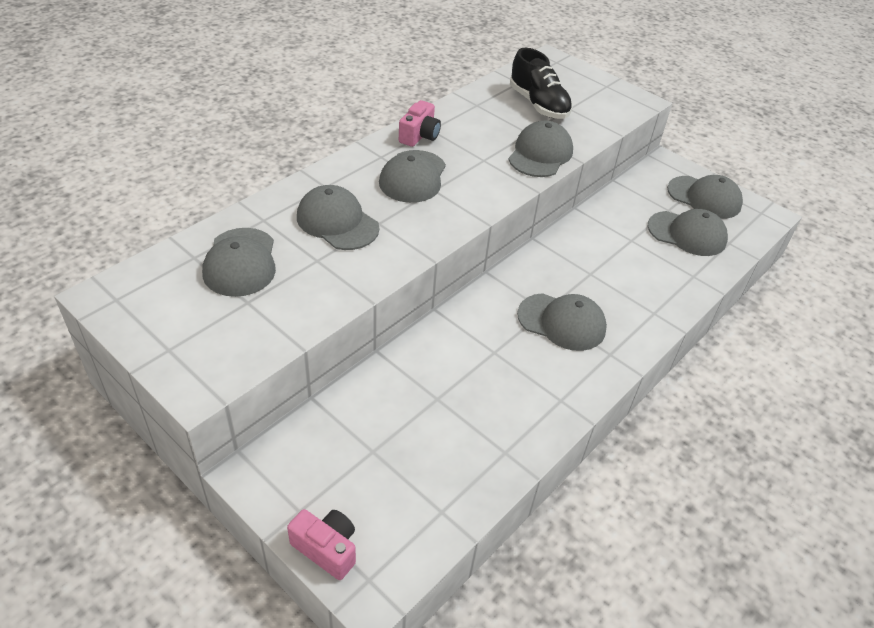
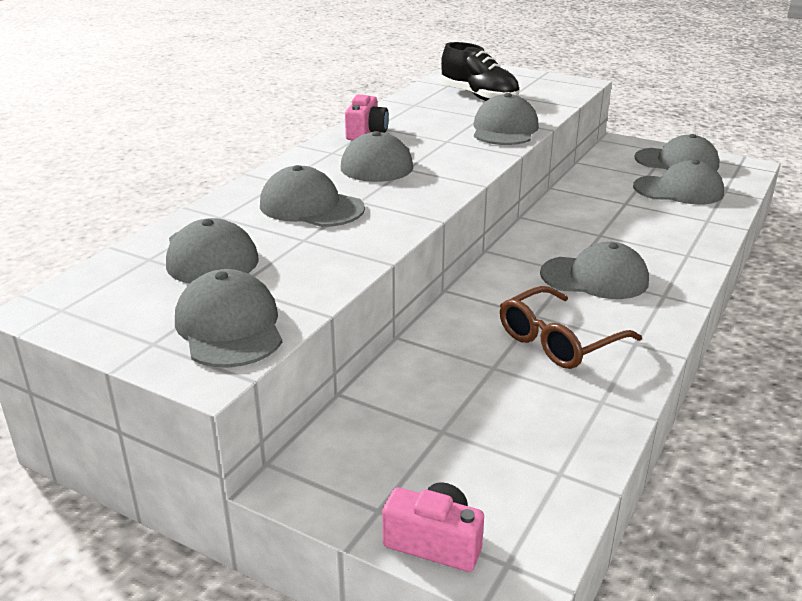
camera: 10 degrees left, 15 degrees down
none -> grey cap [175,269,282,368]
none -> brown glasses [500,286,642,369]

